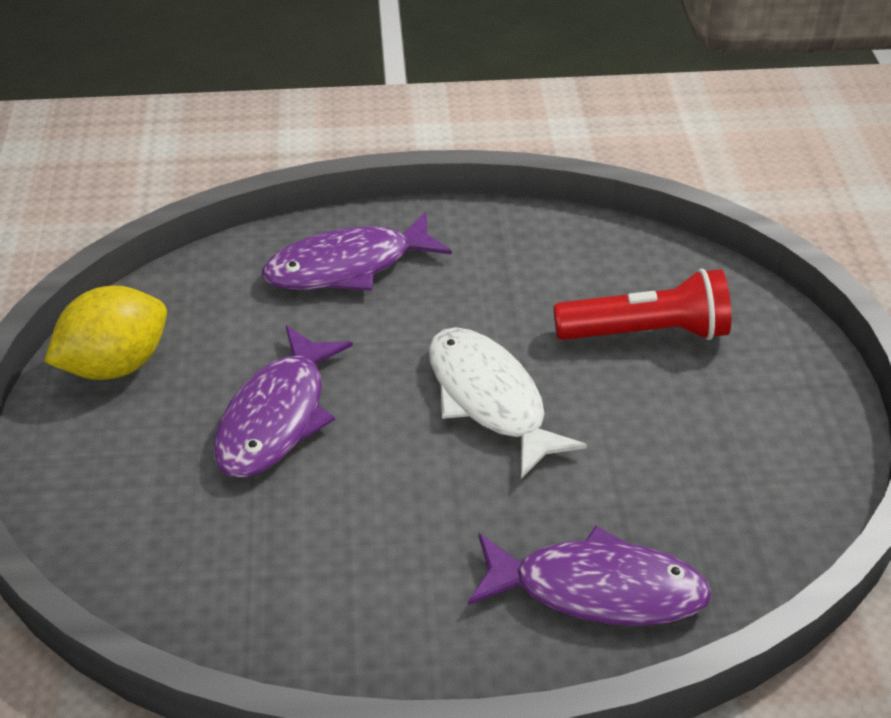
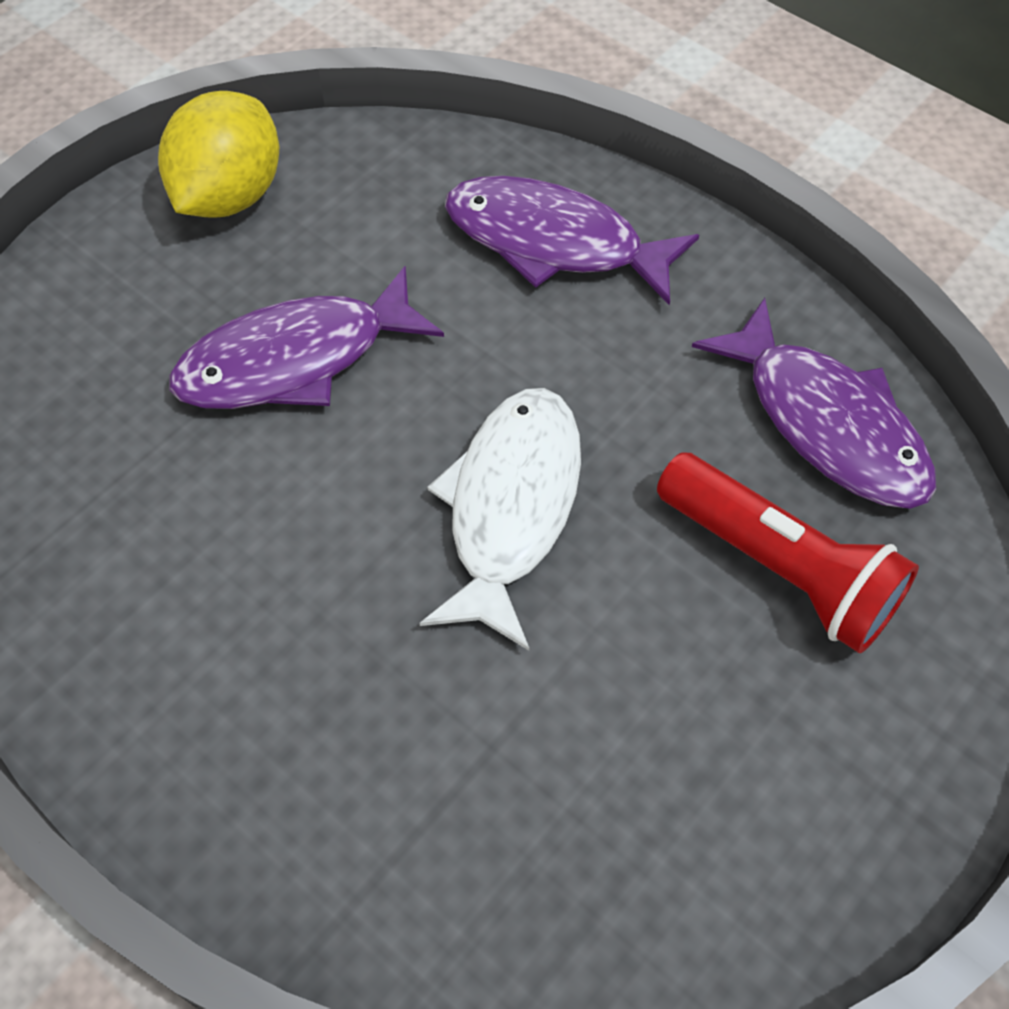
camera: 45 degrees right, 15 degrees up
yellow lemon [44,286,167,380] -> yellow lemon turned 75 degrees counterclockwise [158,91,279,218]
purple fish [468,526,712,626] -> purple fish moved to [692,298,936,509]

